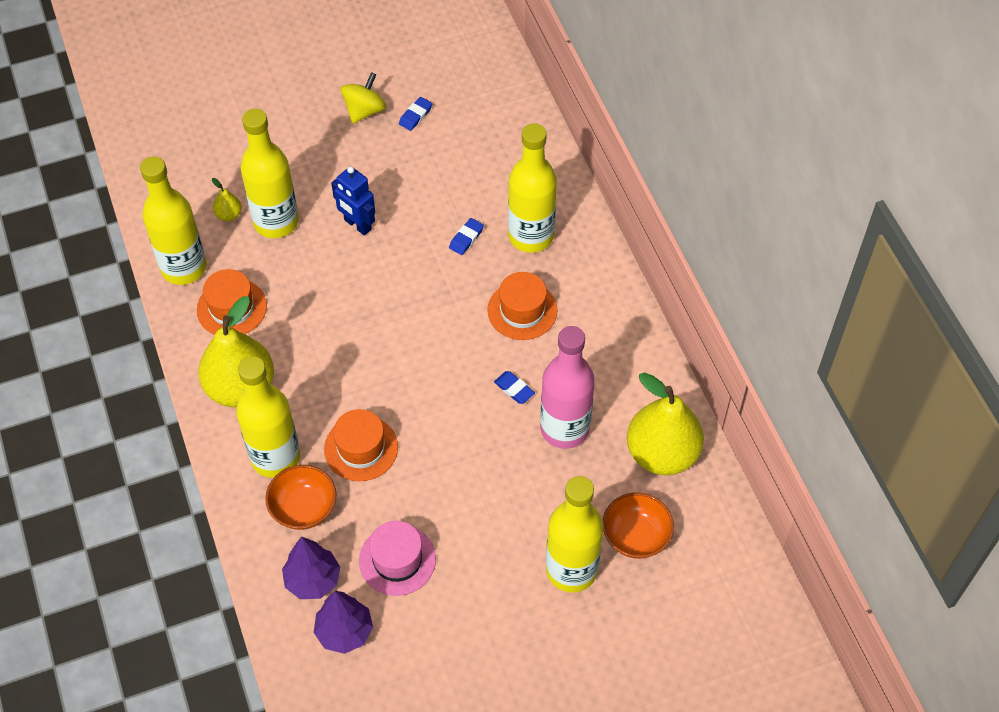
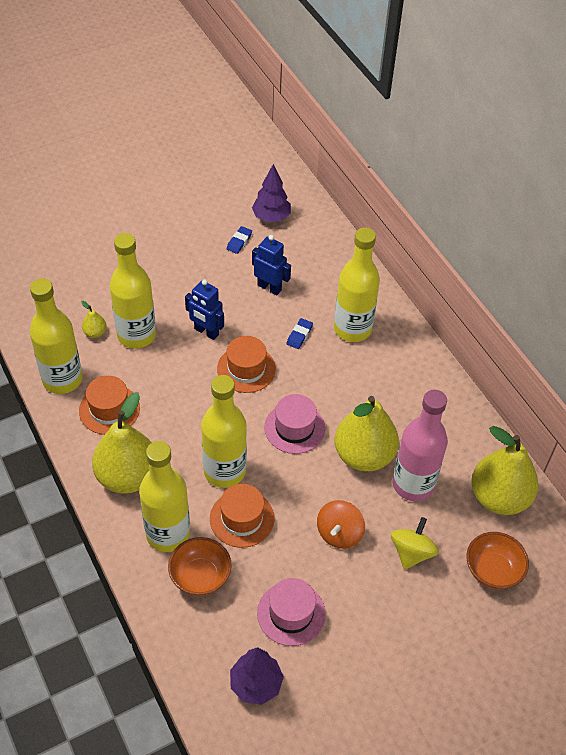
camera: 10 degrees left, 5 degrees down
purple tree [282,537,340,599] -> purple tree moved to [252,164,291,222]
yellow spinning top [341,72,387,124] -> yellow spinning top moved to [391,517,439,570]
orange hat [487,272,557,340] -> orange hat moved to [217,336,276,393]
blue eraser [494,371,535,404] -> yellow pear [334,396,399,471]
yellow bottle [546,476,604,592] -> yellow bottle moved to [201,375,247,488]
none -> blue robot [252,235,291,295]
none -> pink hat [264,394,325,454]
none -> orange spinning top [317,500,365,549]

